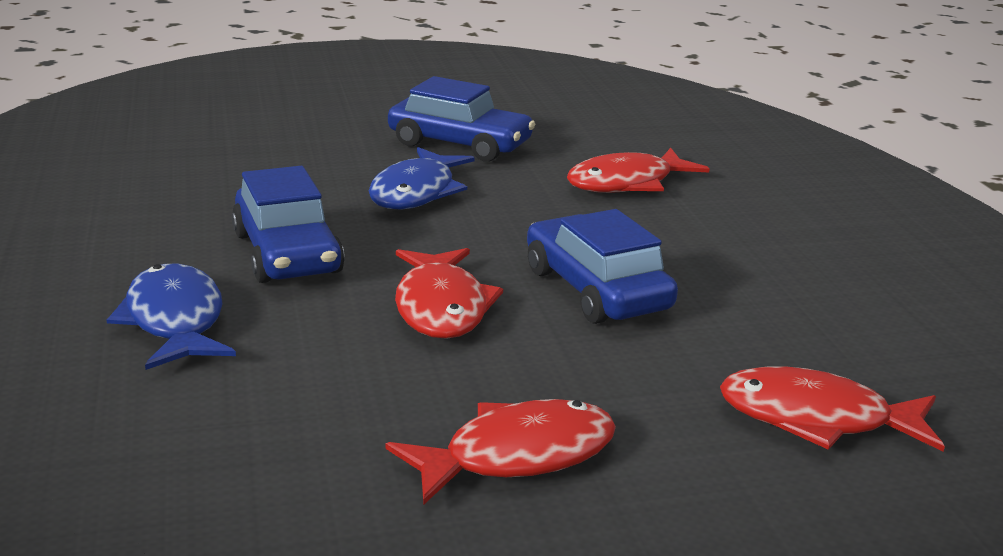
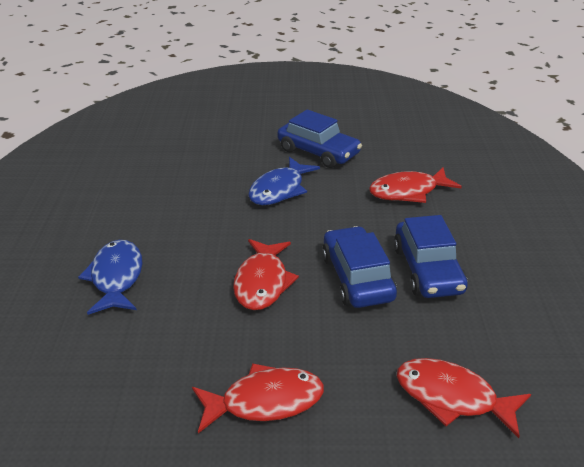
camera: 15 degrees right, 10 degrees up
blue car [232,166,345,283] -> blue car moved to [394,215,468,298]

